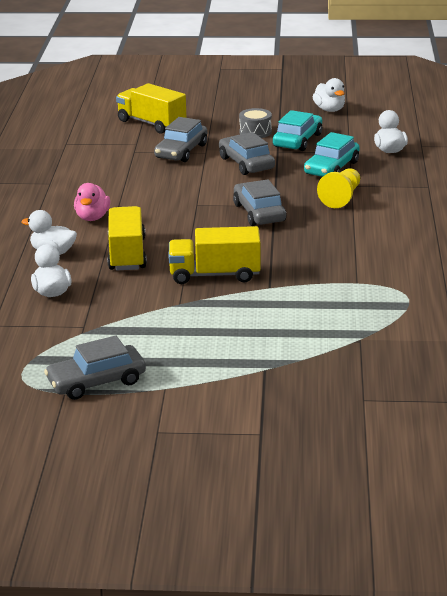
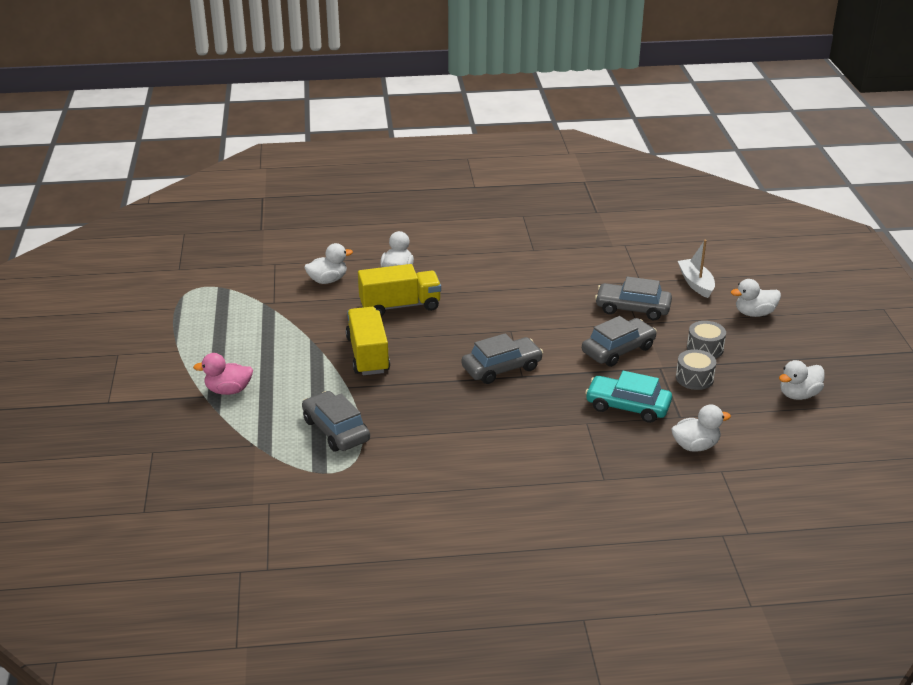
camera: 80 degrees right, 5 degrees up
grey car [44,336,146,400] -> grey car moved to [302,391,370,452]
pink duck [74,183,110,221] -> pink duck moved to [193,353,253,395]
yellow truck [116,83,187,133] -> white boat [678,240,715,298]
turquoise car [273,110,322,151] -> grey drum [676,349,716,390]
yellow pawn [317,168,360,208] -> none
none -> white duck [731,279,781,317]

